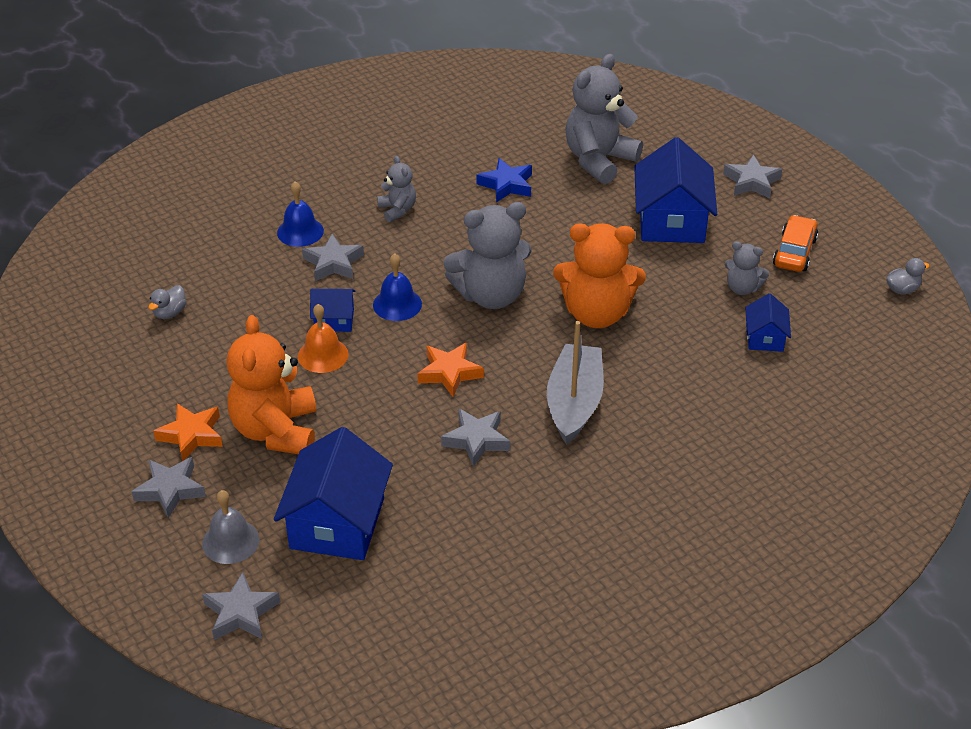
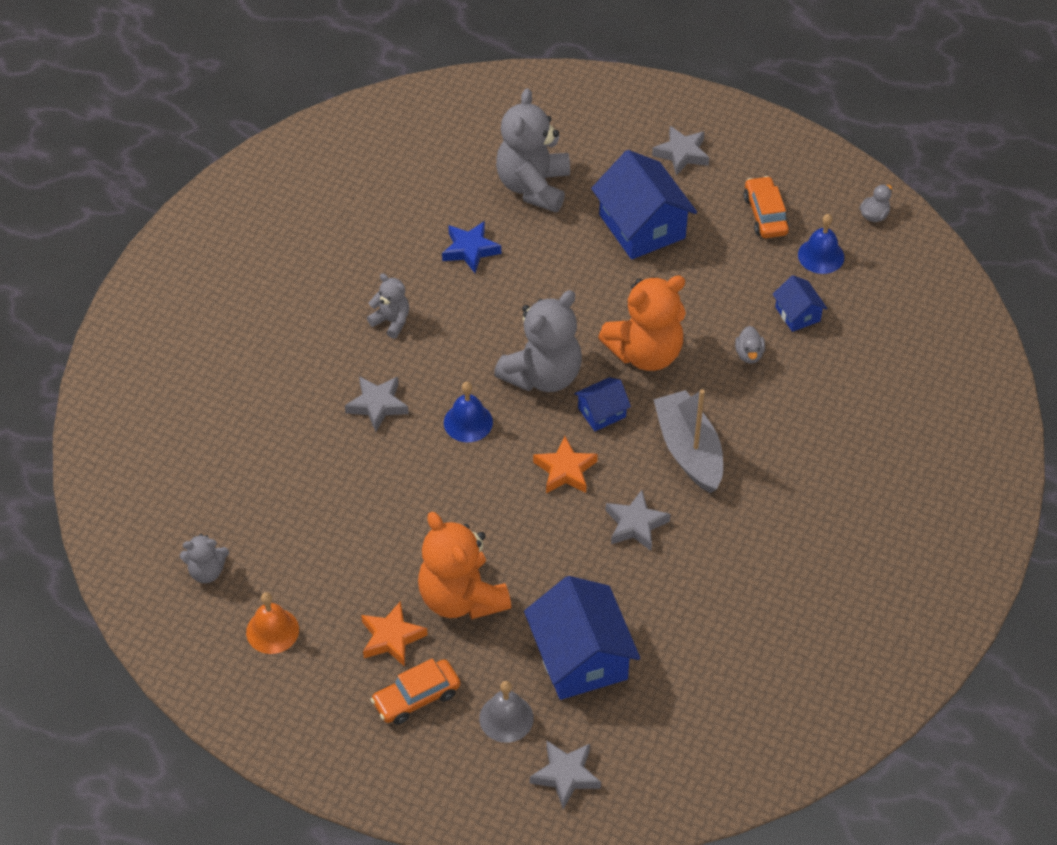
camera: 30 degrees left, 10 degrees up
grey star [131,457,206,518] -> orange car [370,658,460,725]
grey duck [148,285,186,319] -> grey duck moved to [735,326,765,364]
blue bell [277,181,324,247] -> blue bell moved to [798,214,844,274]
orange bell [298,304,348,373] -> orange bell moved to [246,592,299,654]
blue house [310,289,355,332] -> blue house moved to [574,377,631,431]
grey teddy bear [725,241,769,295] -> grey teddy bear moved to [180,533,229,583]

